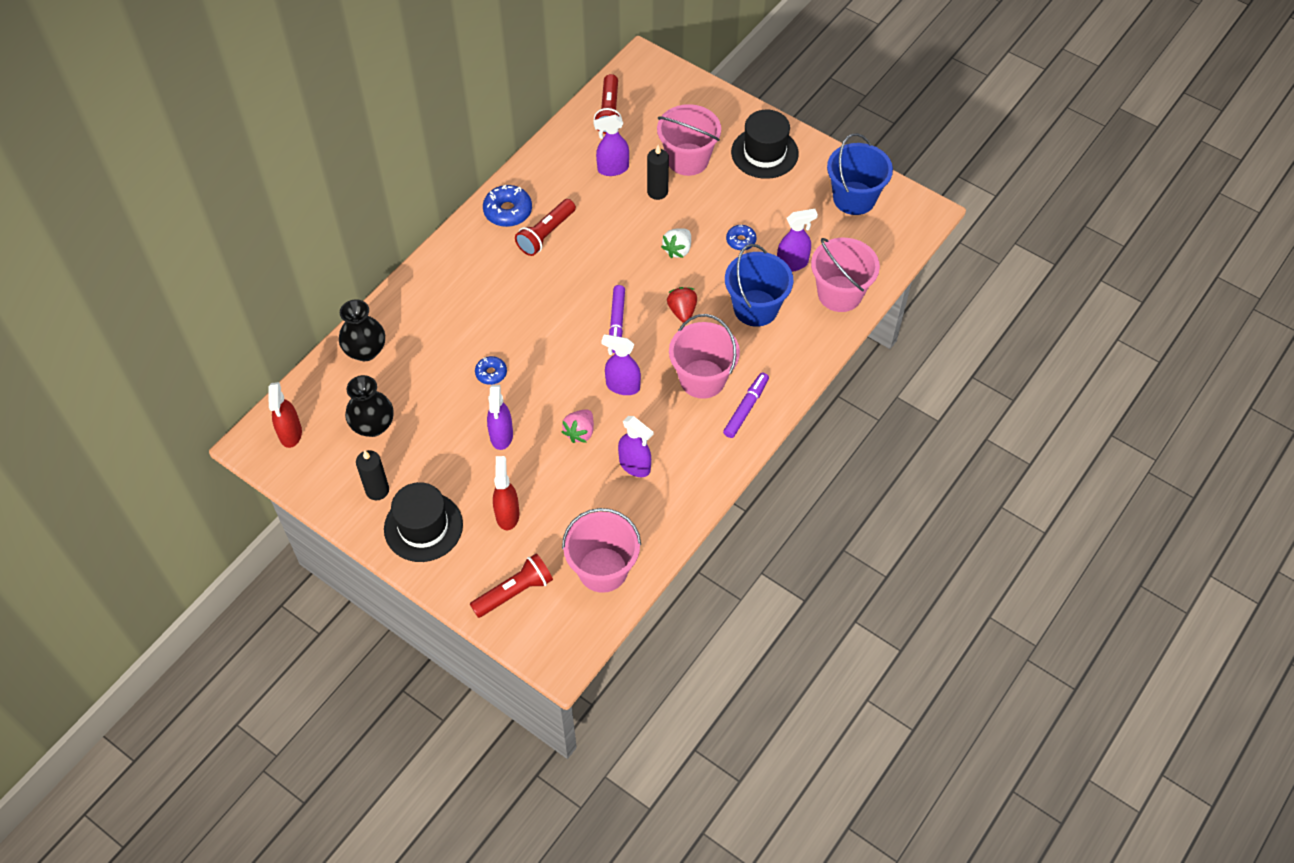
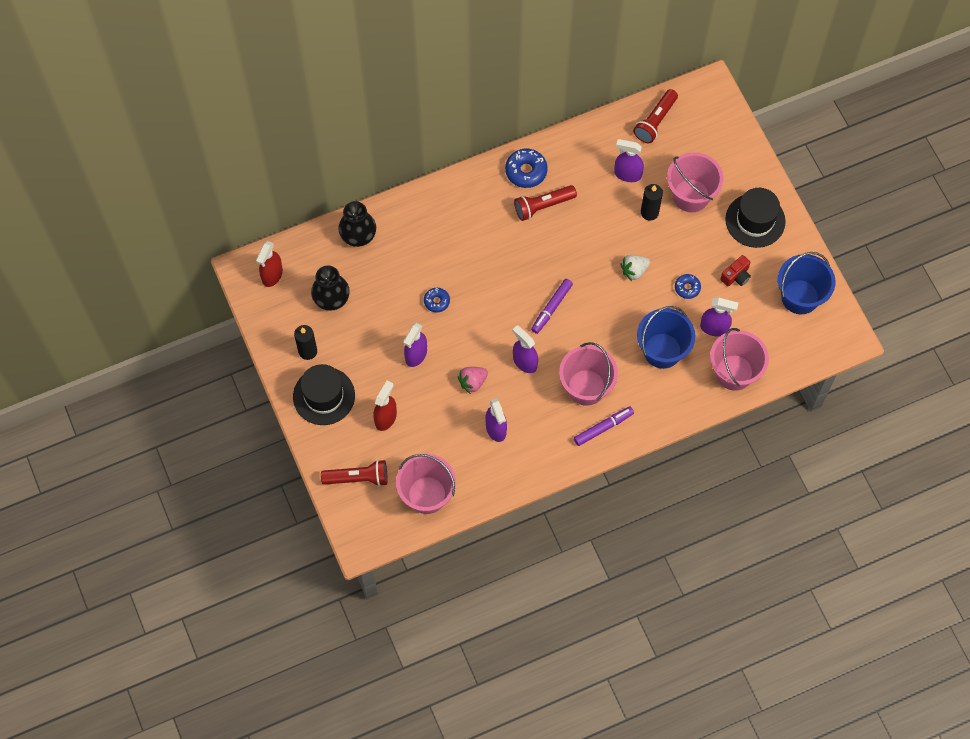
camera: 30 degrees right, 10 degrees up
red strawberry [667,287,697,323] -> none
none -> red camera [720,255,751,287]

